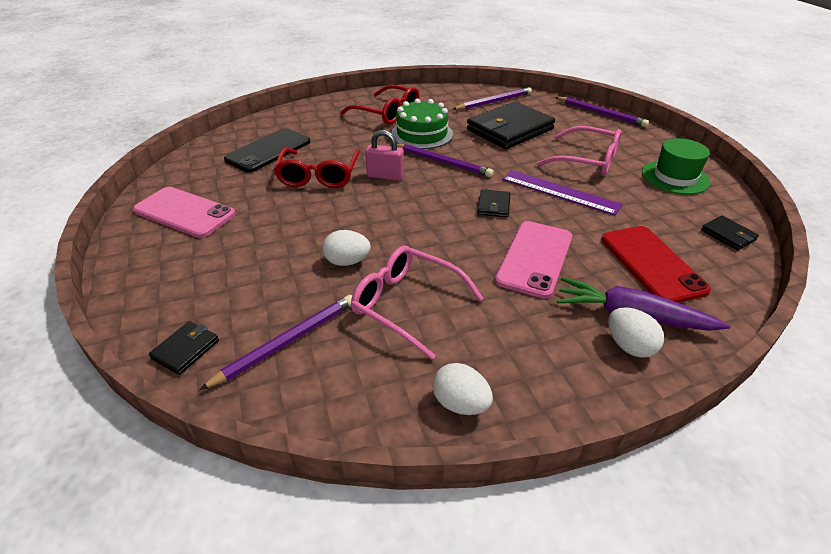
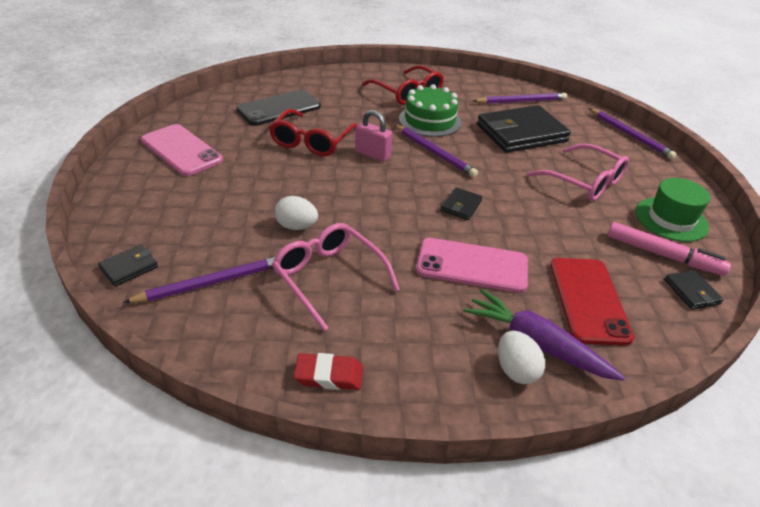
camera: 15 degrees right, 0 degrees up
white egg [433,363,493,415] -> red eraser [294,353,363,390]
pink phone [495,221,572,299] -> pink phone turned 60 degrees clockwise [416,238,528,293]
purple ruler [502,170,623,216] -> none
none -> pink marker [607,222,731,276]

